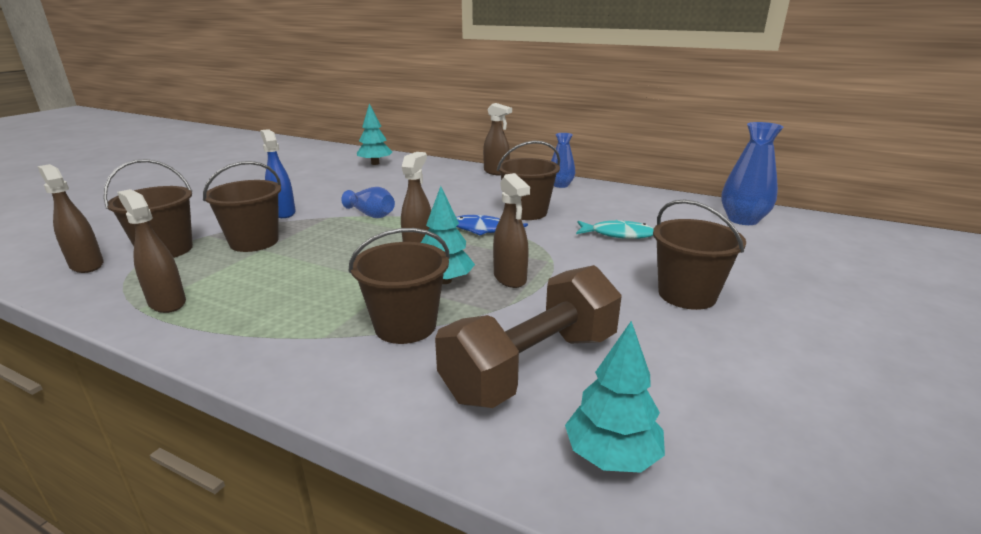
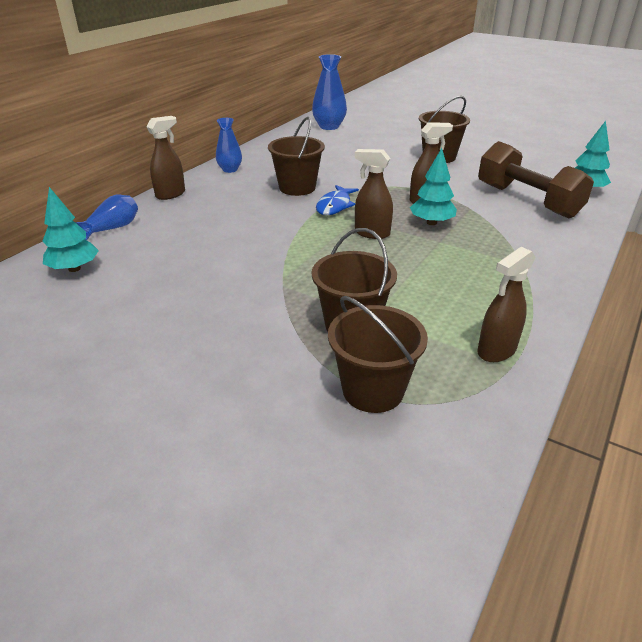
camera: 85 degrees left, 10 degrees up
brown spray bottle [37,164,103,273] -> none
blue spray bottle [260,129,296,218] -> none
blue vase [341,187,395,218] -> blue vase moved to [75,195,138,240]
brown bucket [349,228,450,344] -> none
turquoise fish [576,220,654,239] -> none

